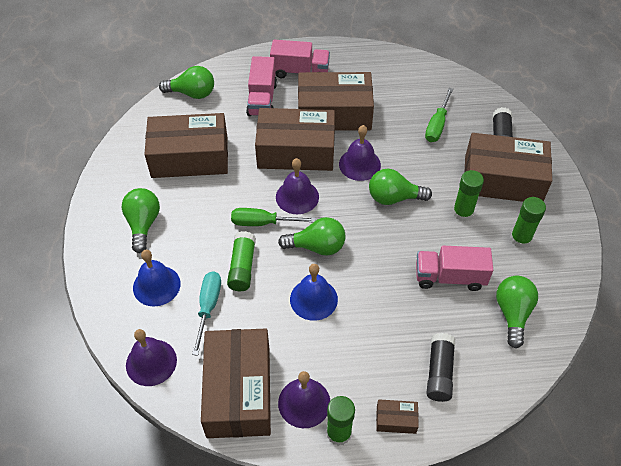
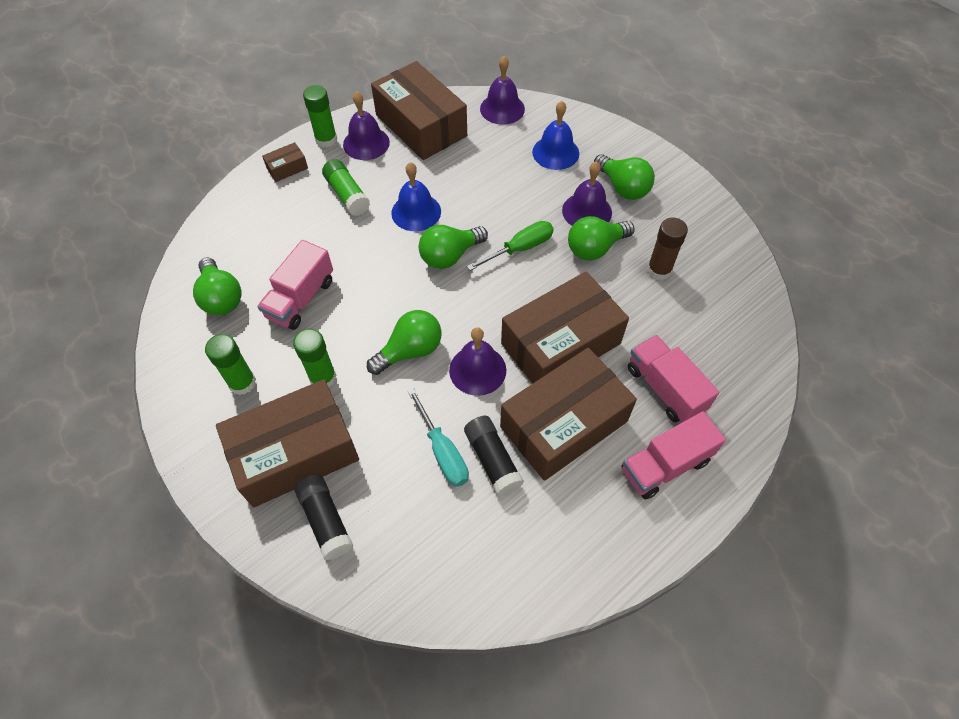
camera: 145 degrees right, 5 degrees up
brown box [144,113,228,178] -> brown glue stick [647,217,688,280]
green light bulb [159,66,214,99] -> green light bulb moved to [568,216,634,261]
turquoise screwdriver [192,271,221,356] -> turquoise screwdriver moved to [408,388,469,487]
green glue stick [227,231,256,291] -> green glue stick moved to [322,159,370,216]
purple bell [276,158,319,214] -> purple bell moved to [562,161,612,226]
pink truck [416,246,493,291] -> pink truck turned 150 degrees clockwise [257,240,333,330]
green screwdriver [425,88,453,142] -> none
black glue stick [426,333,455,402] -> black glue stick moved to [464,416,524,496]

